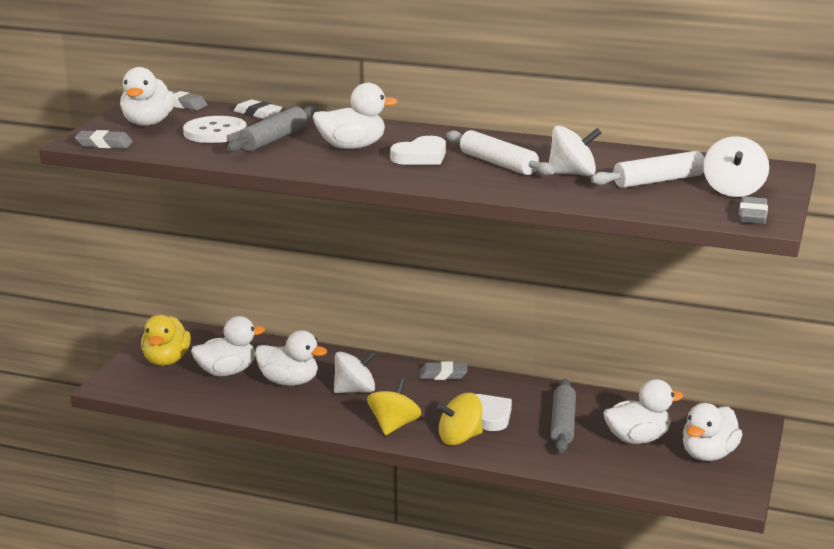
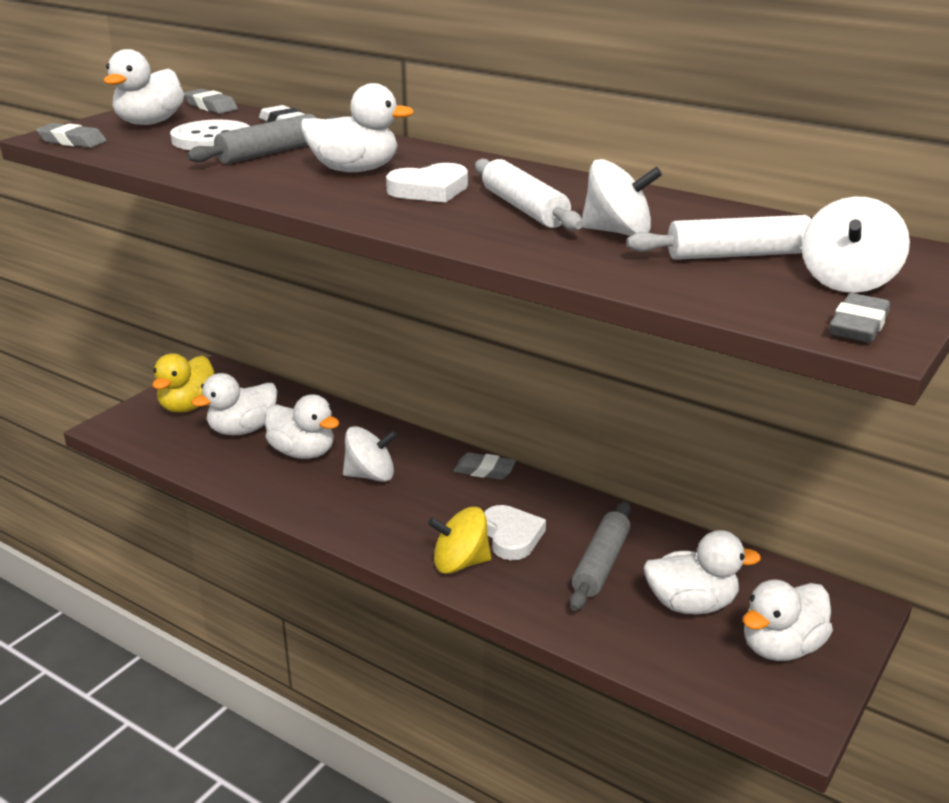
camera: 15 degrees right, 5 degrees up
white duck [191,316,265,376] -> white duck turned 150 degrees clockwise [191,373,278,435]
yellow spinning top [367,378,422,435] -> none

